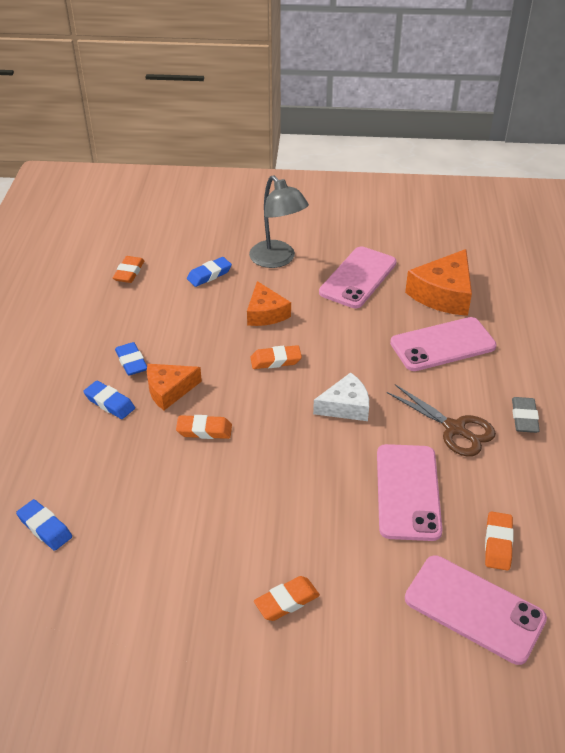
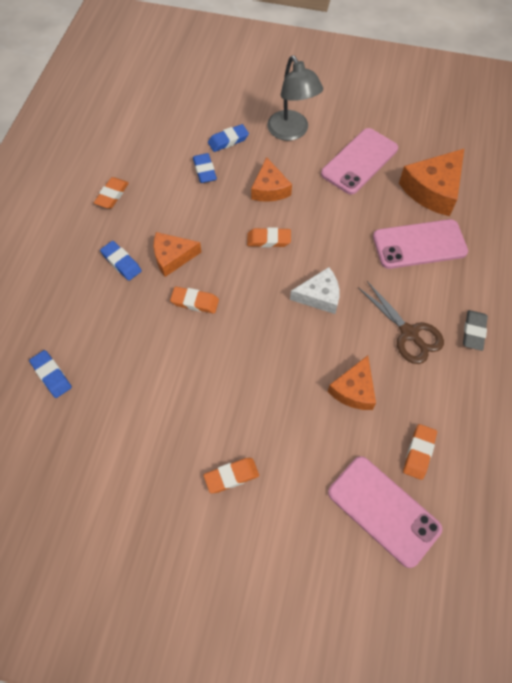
camera: 10 degrees right, 20 degrees up
orange eraser [113,256,144,283] -> orange eraser moved to [94,177,129,209]
blue eraser [115,342,147,376] -> blue eraser moved to [193,153,217,183]
pink phone [377,444,443,541] -> orange cheese [328,355,376,410]

